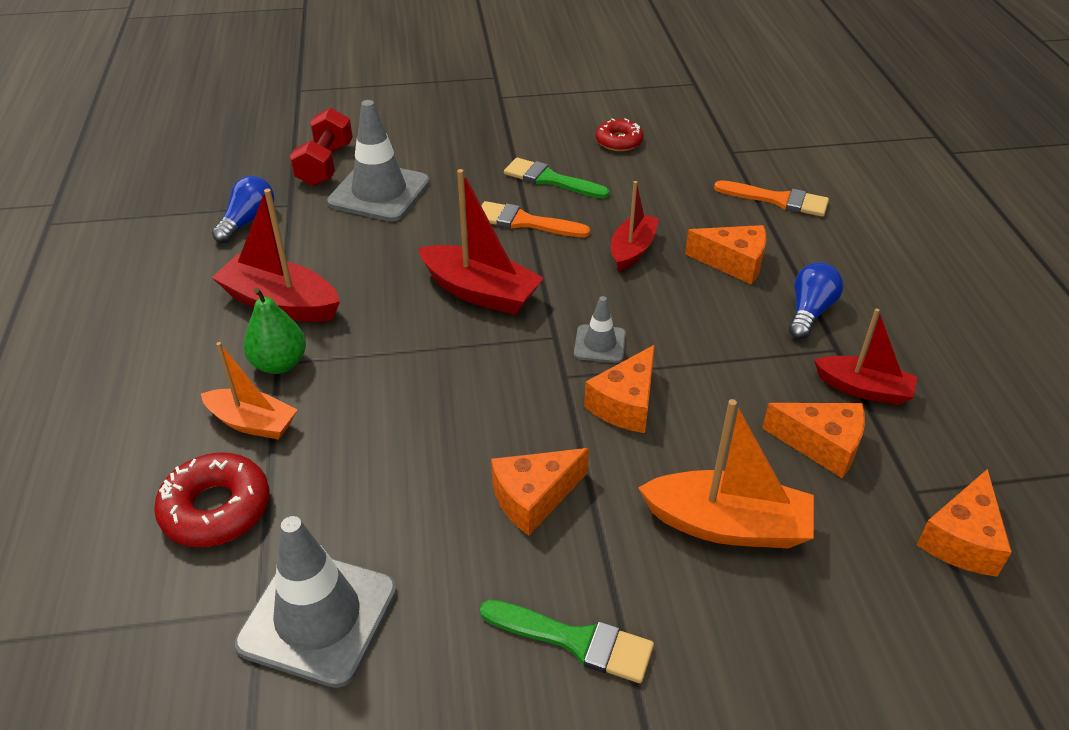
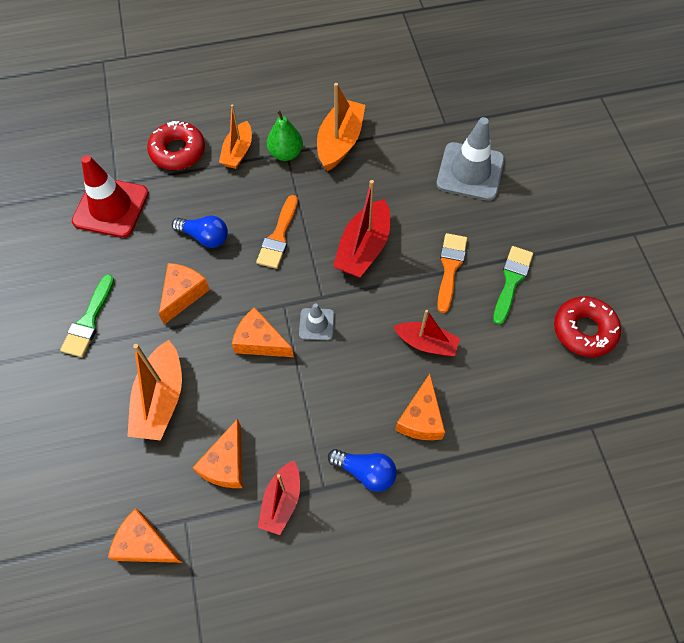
camera: 85 degrees right, 20 degrees up
red boat [211,189,340,322] -> orange boat [317,83,365,171]
blue light bulb [212,176,274,243] -> blue light bulb moved to [172,215,228,248]
grey traffic cone [235,516,397,688] -> red traffic cone [72,155,149,238]
red dumbbell [290,108,353,186] -> none
orange cheese [491,448,589,535] -> orange cheese turned 60 degrees clockwise [159,263,210,324]
red donut [596,118,643,151] -> red donut [554,296,621,357], size x1.51
orange brush [714,180,829,217] -> orange brush moved to [256,195,298,269]

